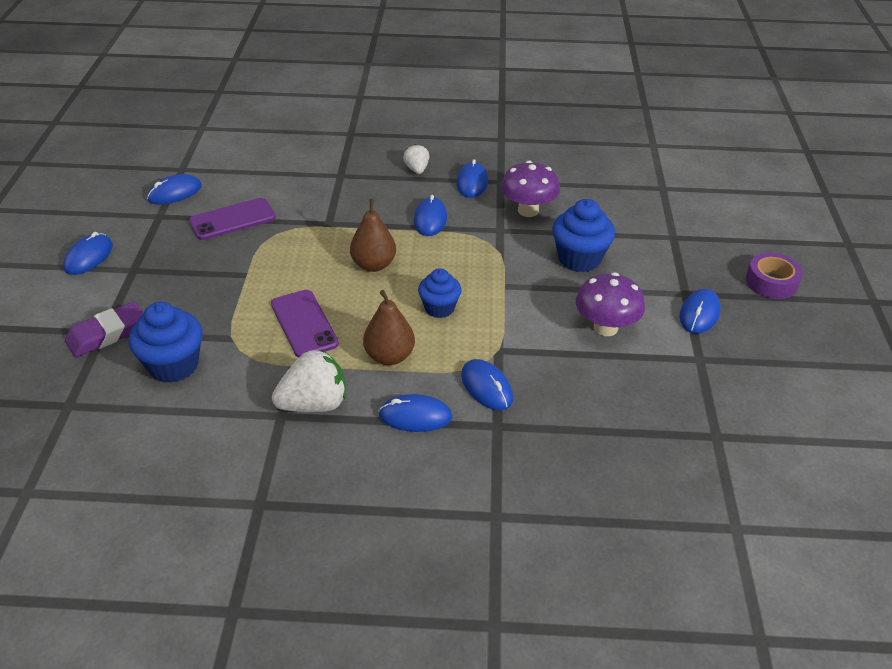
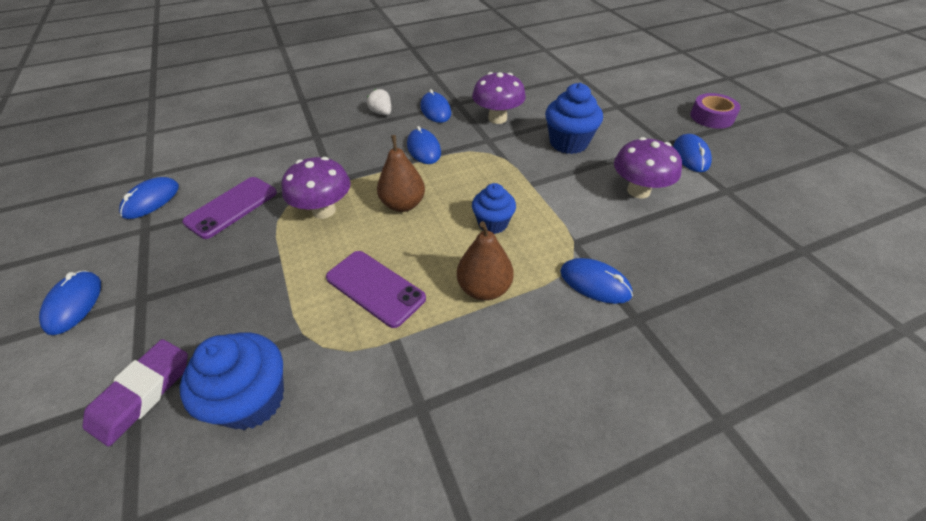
camera: 25 degrees left, 5 degrees up
white strawberry [272,349,346,412] -> none
blue mouse [378,394,452,432] -> none
none -> purple mushroom [282,157,351,219]

